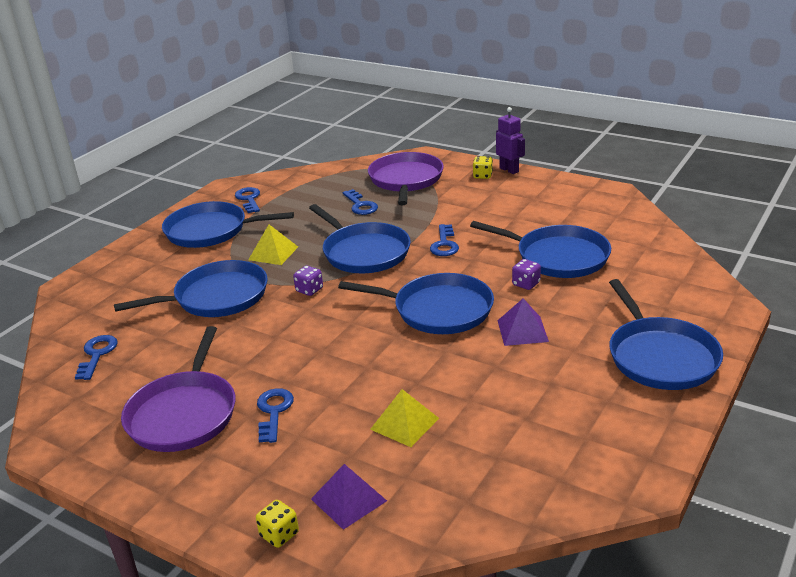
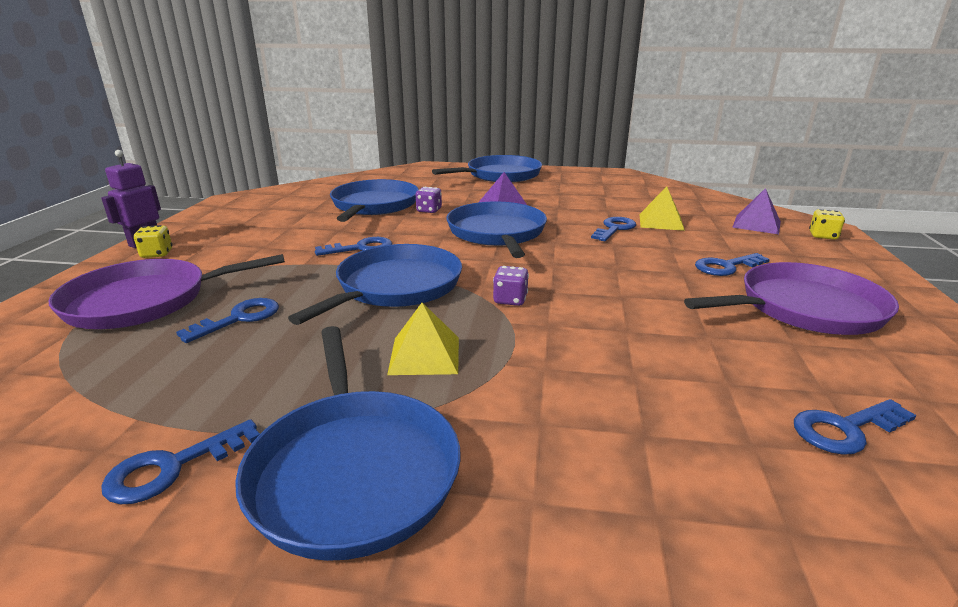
camera: 115 degrees left, 5 degrees down
blue pan [114,260,267,317] -> none
none -> blue key [591,217,636,241]

